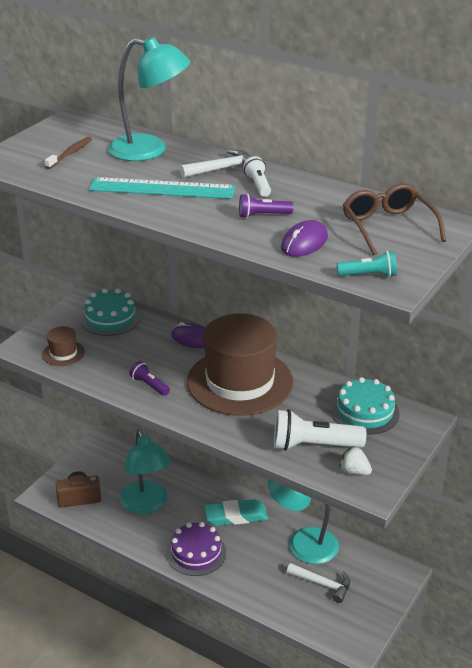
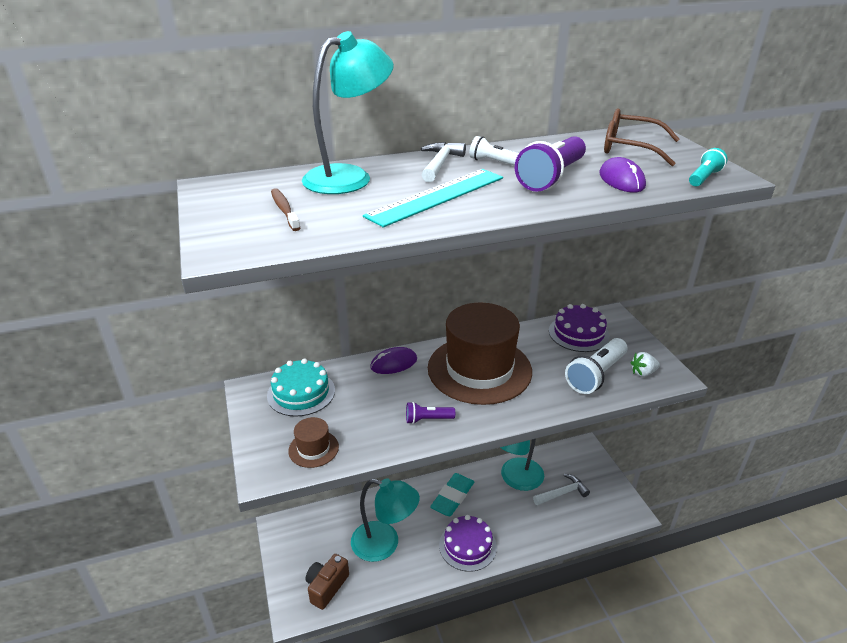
camera: 50 degrees left, 0 degrees up
purple flashlight [239,194,294,218] -> purple flashlight [515,136,586,192], size x1.86
turquoise cake [331,377,400,435] -> purple cake [549,304,610,352]

